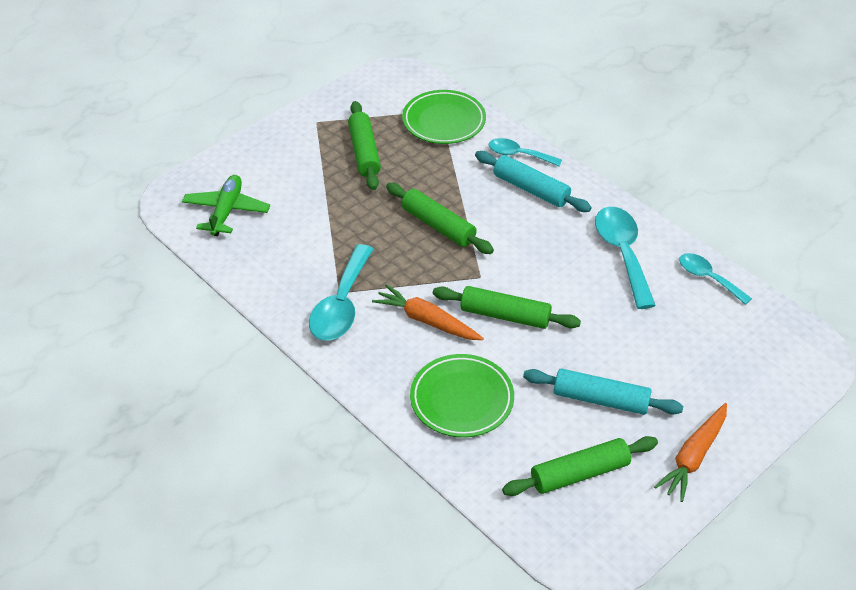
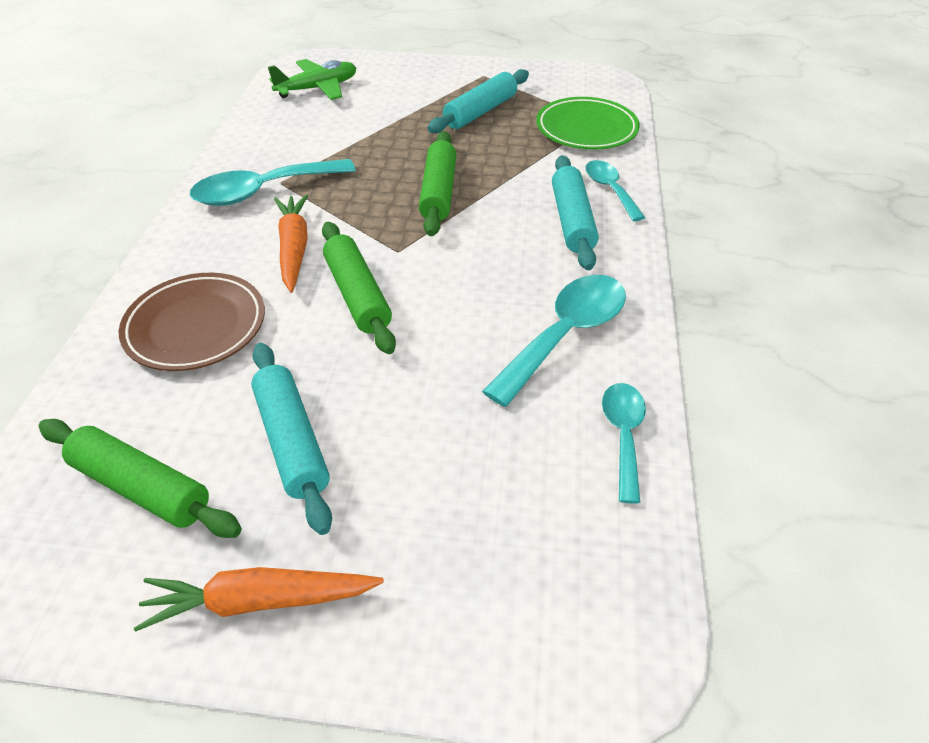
camera: 50 degrees right, 0 degrees up
green rolling pin [348,101,381,190] -> turquoise rolling pin [428,69,529,133]
green plate [410,354,514,438] -> brown plate [118,273,265,371]

